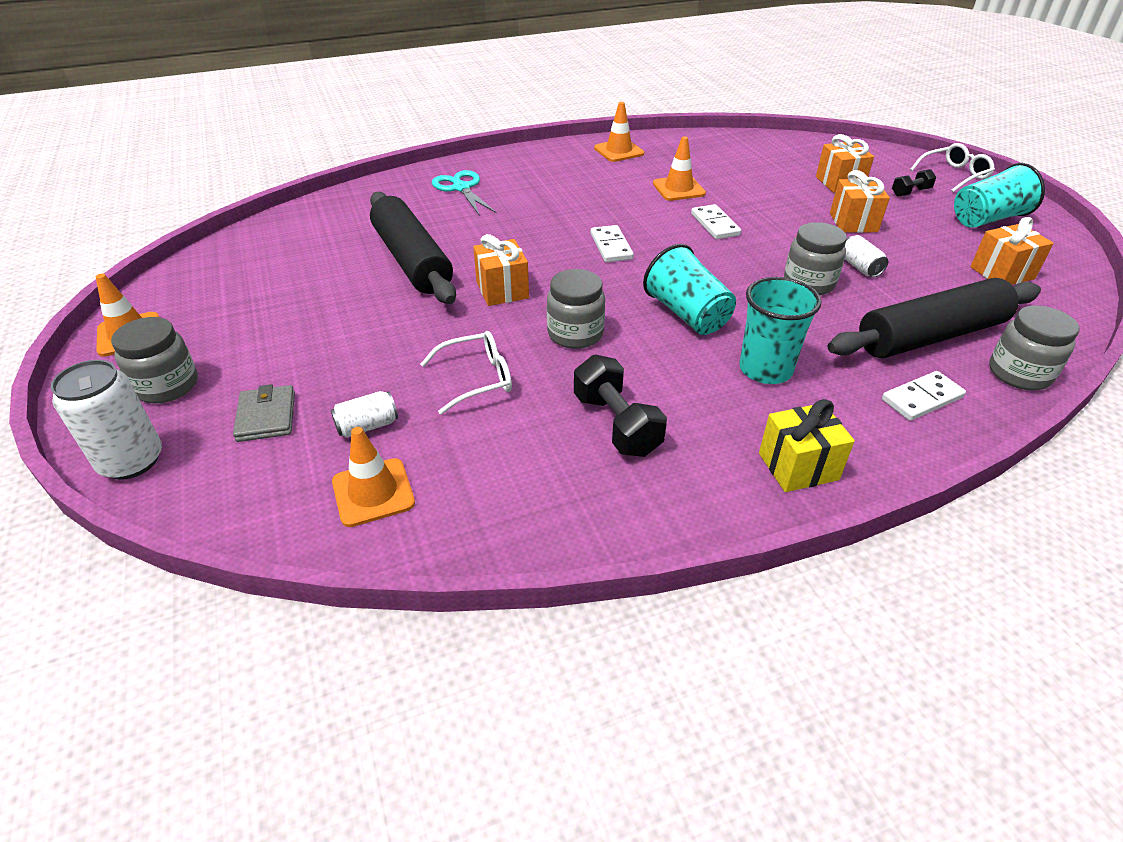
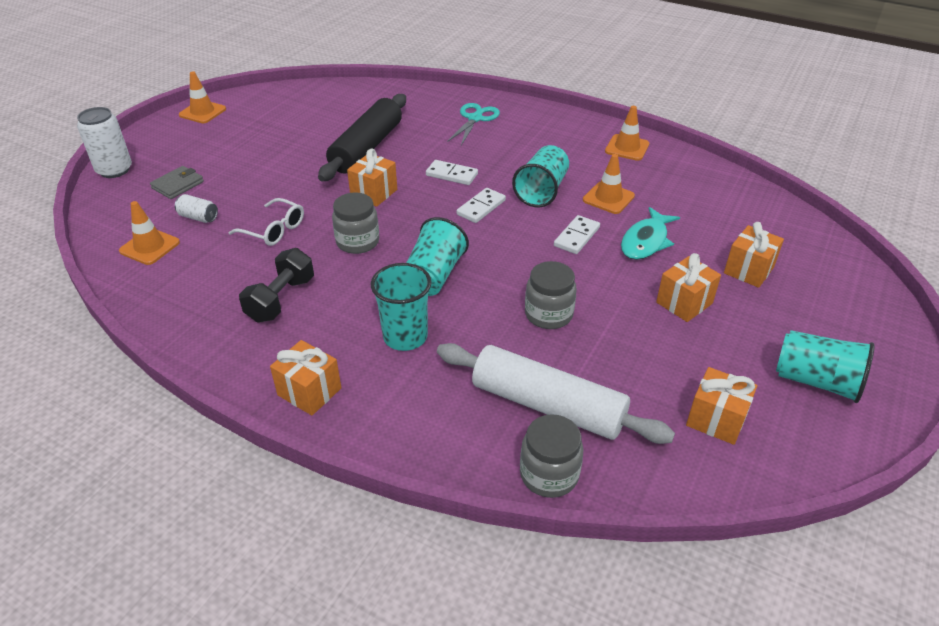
camera: 50 degrees right, 0 degrees up
grey jar [111,317,198,404] -> none
yellow gift [759,399,855,492] -> orange gift [270,340,341,415]
black rolling pin [828,278,1041,358] -> white rolling pin [437,343,675,444]
white can [845,235,888,277] -> none
white domino [882,371,966,421] -> white domino moved to [426,160,478,185]
black dumbbell [892,169,936,197] -> none
white glasses [910,143,995,192] -> none
none -> turquoise cup [512,145,569,207]
none -> turquoise fish [621,207,680,260]

